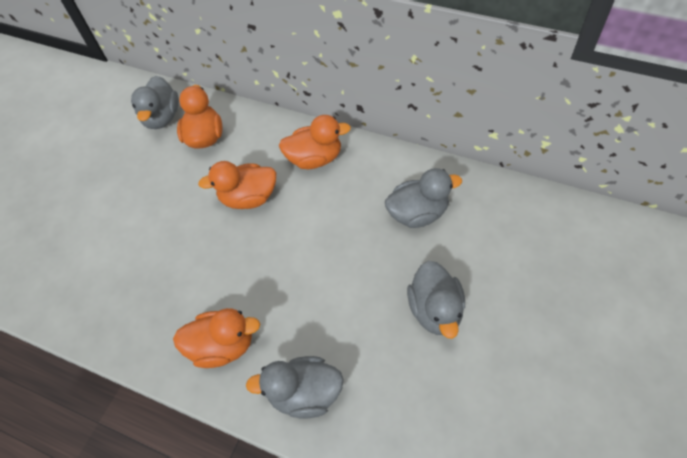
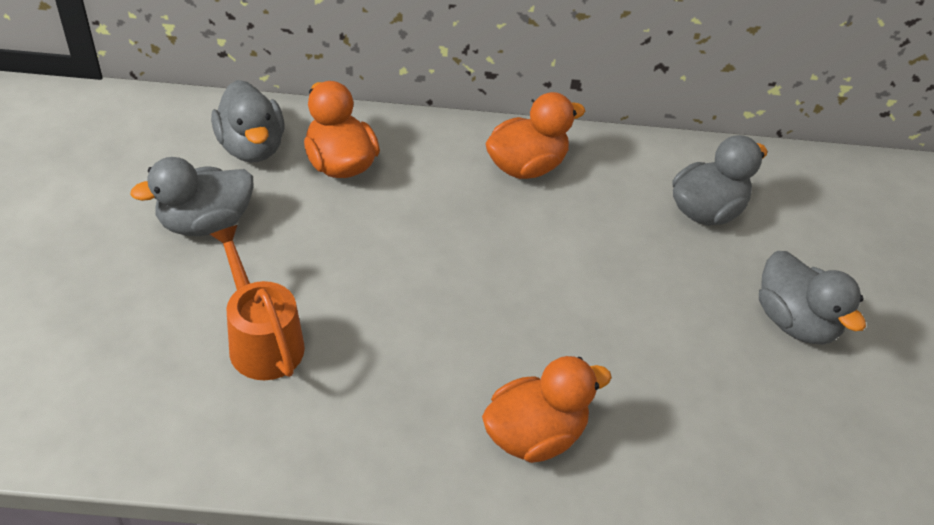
camera: 30 degrees left, 10 degrees down
orange duck [198,161,276,209] -> none
grey duck [246,356,344,419] -> grey duck moved to [130,157,254,236]
none -> orange watering can [210,225,305,380]

